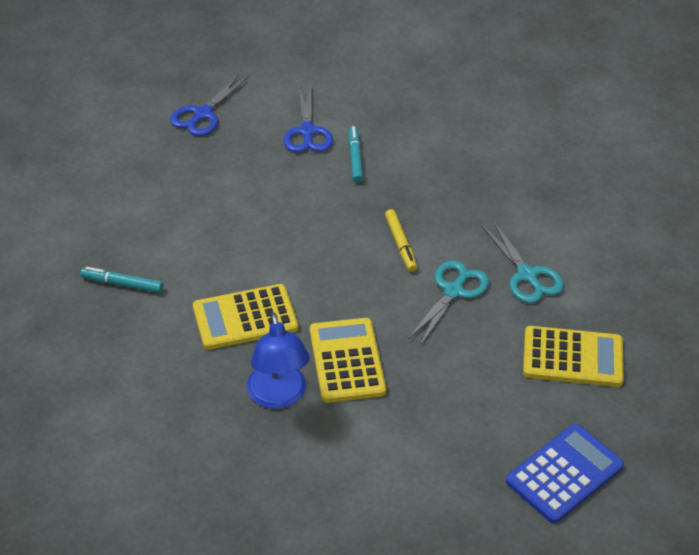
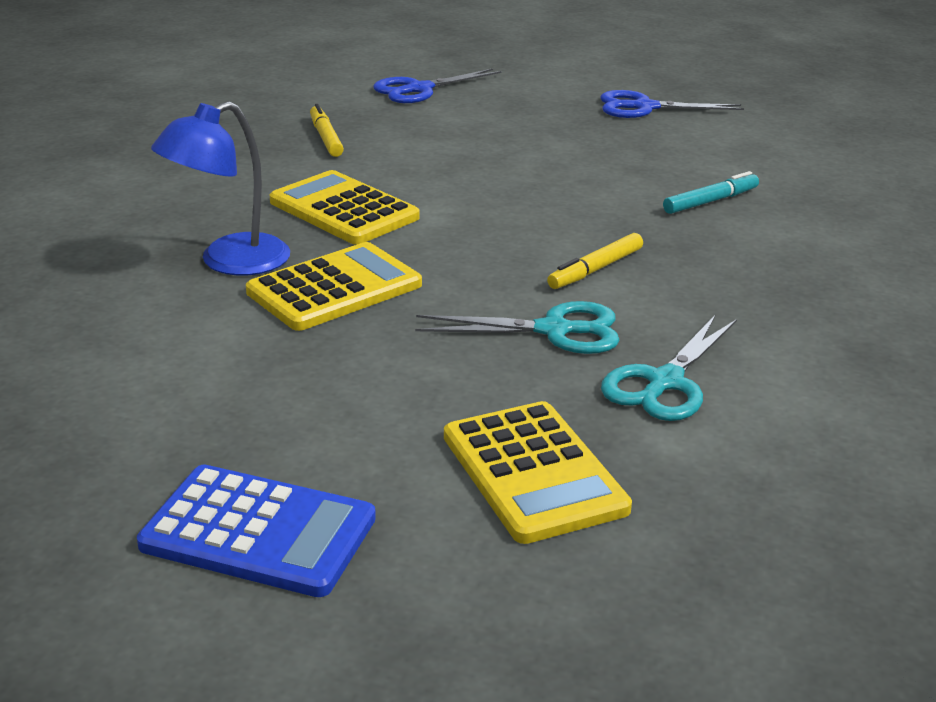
camera: 60 degrees right, 15 degrees down
turquoise marker [80,267,163,293] -> yellow marker [310,104,344,157]
blue scissors [283,84,333,153] -> blue scissors moved to [373,68,502,103]

